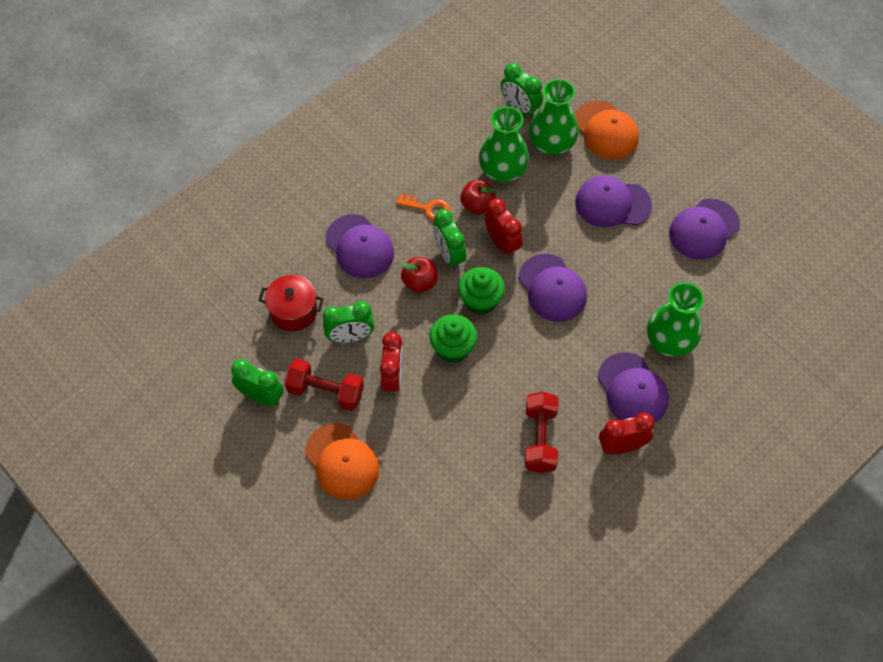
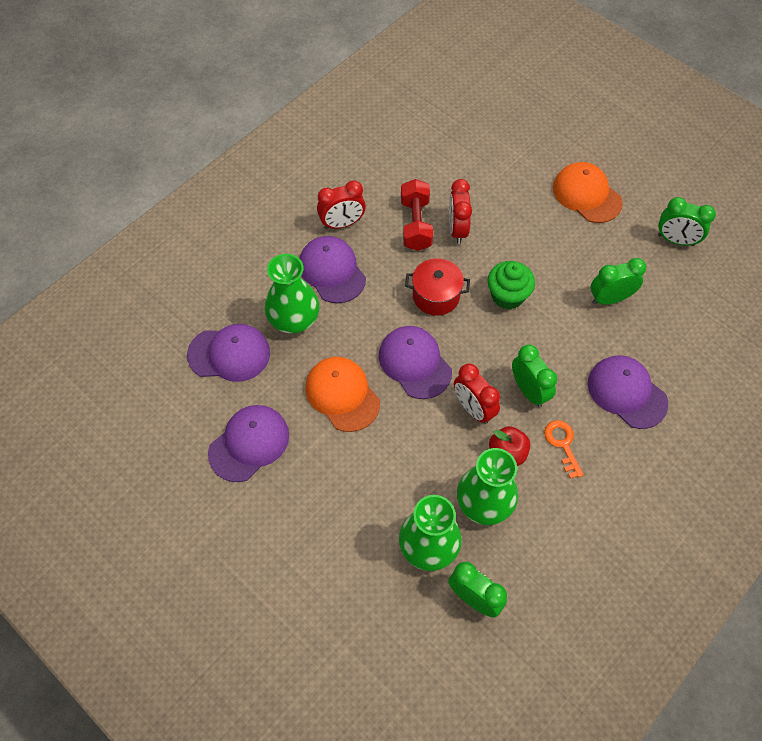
camera: 175 degrees right, 0 degrees up
red pot [259,275,324,331] -> red pot moved to [405,258,470,316]
red dumbbell [284,358,364,411] -> none
red clock [380,332,403,395] -> red clock moved to [449,179,472,244]
orange key [396,194,451,221] -> orange key turned 60 degrees clockwise [544,420,584,479]
red apple [401,257,438,293] -> none
green cupcake [458,267,505,315] -> none
orange cap [575,100,639,160] -> orange cap moved to [305,357,380,432]
purple cap [575,175,652,227] -> purple cap moved to [187,324,270,382]

